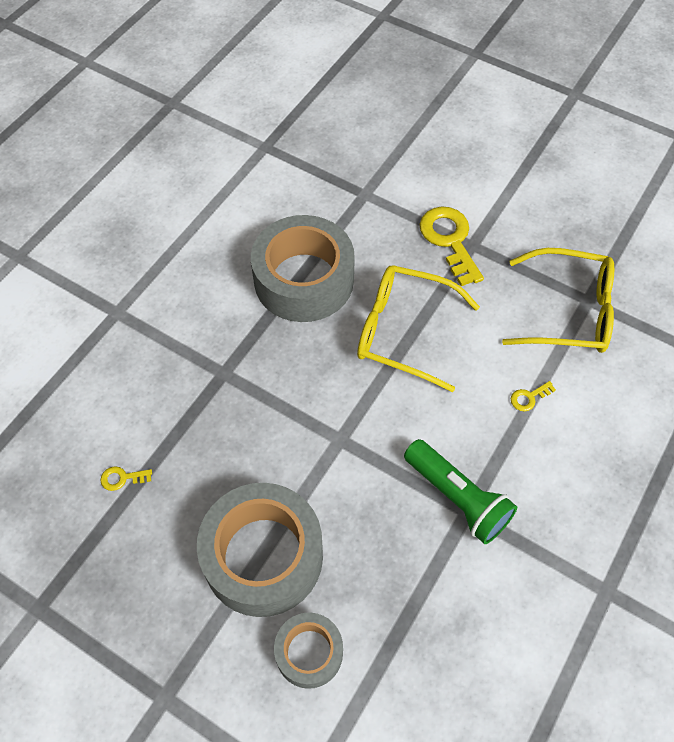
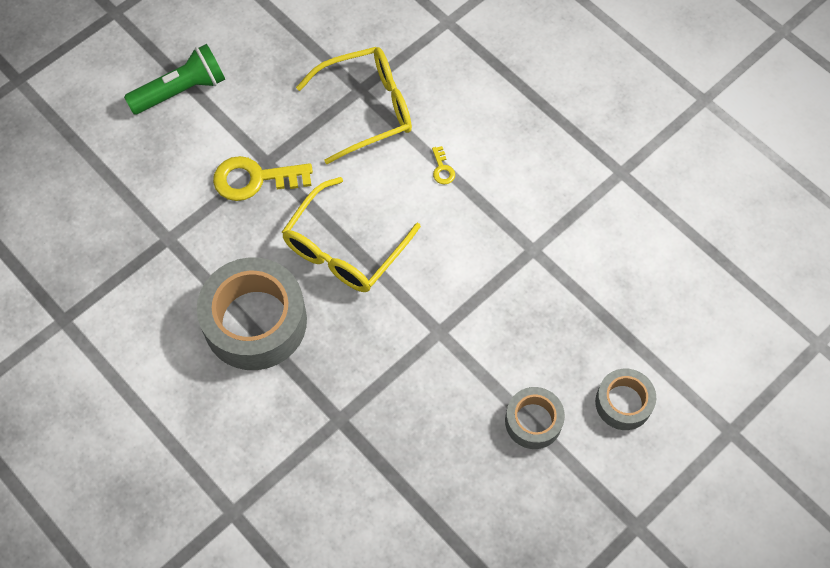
camera: 75 degrees left, 5 degrees up
yellow key [100,466,152,491] -> none
grey tape [197,483,323,617] -> grey tape [505,387,565,449], size x0.53
green flashlight [404,439,517,544] -> green flashlight moved to [124,44,225,115]
yellow glasses [502,248,614,353] -> yellow glasses turned 45 degrees clockwise [296,47,412,164]

